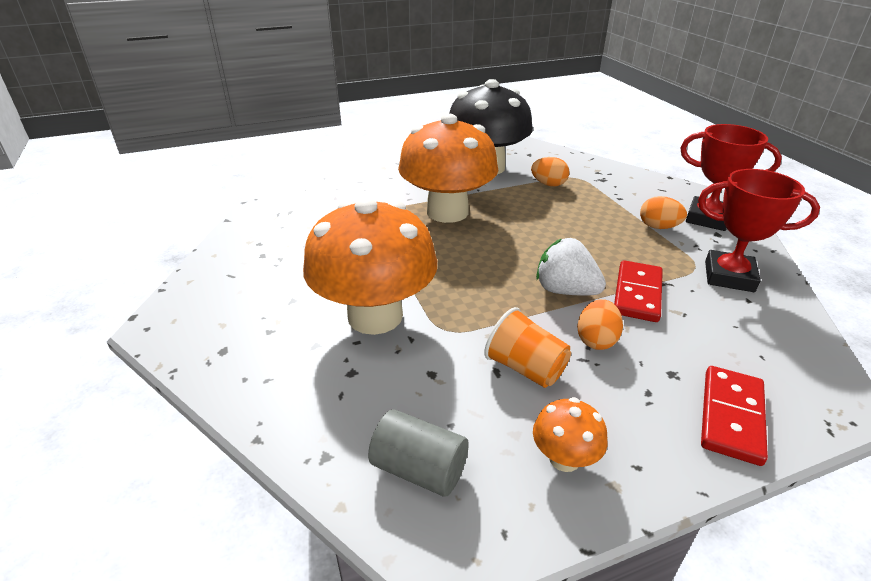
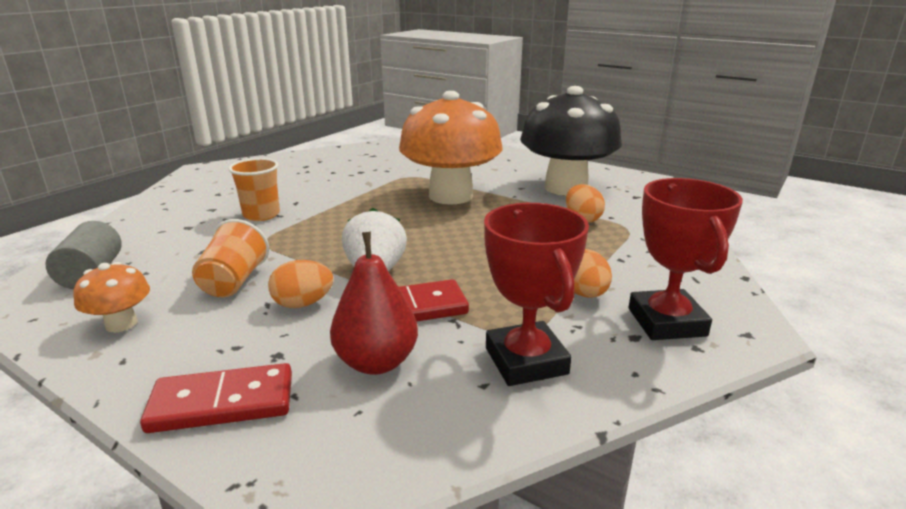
camera: 55 degrees right, 10 degrees down
orange mushroom [303,198,437,335] -> orange cup [229,158,280,221]
none -> red pear [330,232,418,375]

